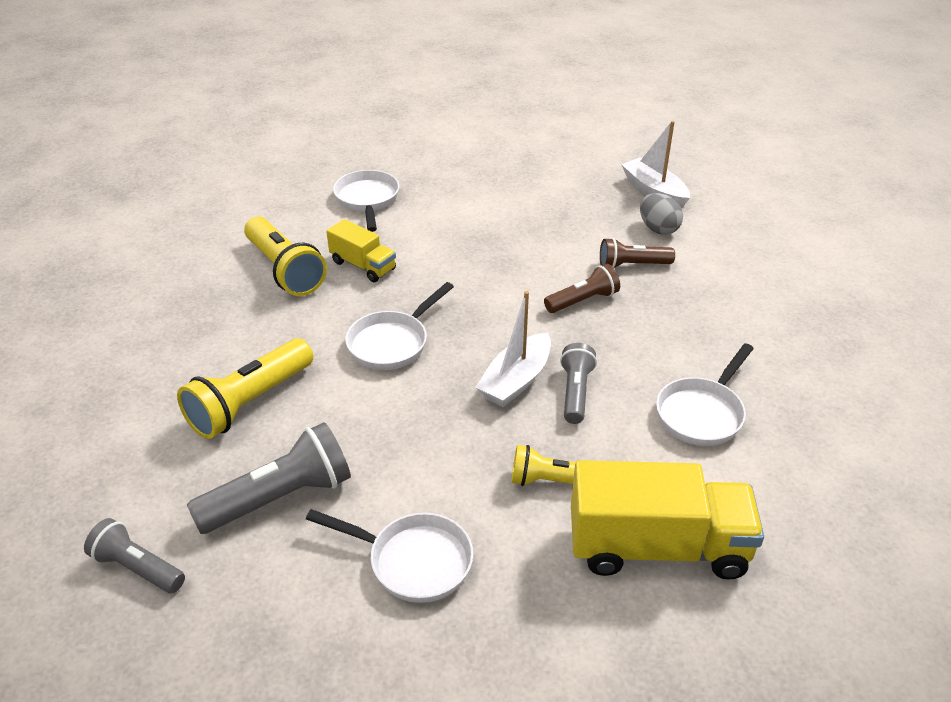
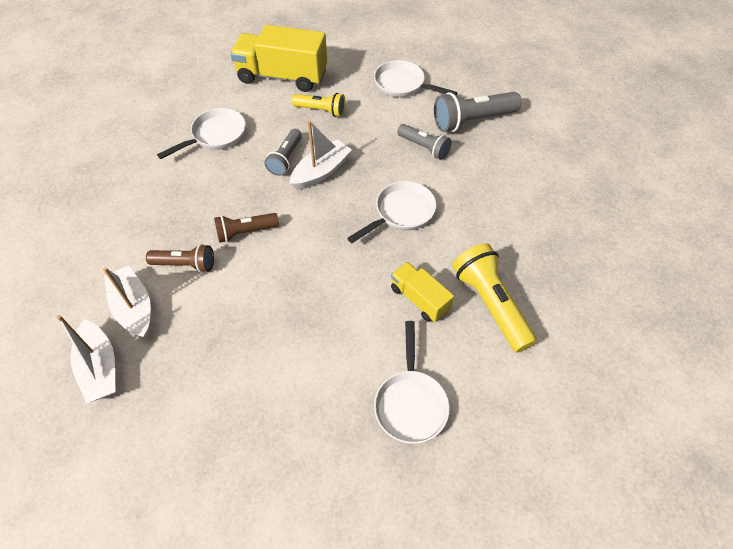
camera: 170 degrees left, 15 degrees up
grey flashlight [84,518,185,593] -> grey flashlight moved to [397,124,451,160]
yellow flashlight [177,338,313,439] -> none
grey egg [640,193,683,235] -> white boat [103,265,151,338]

